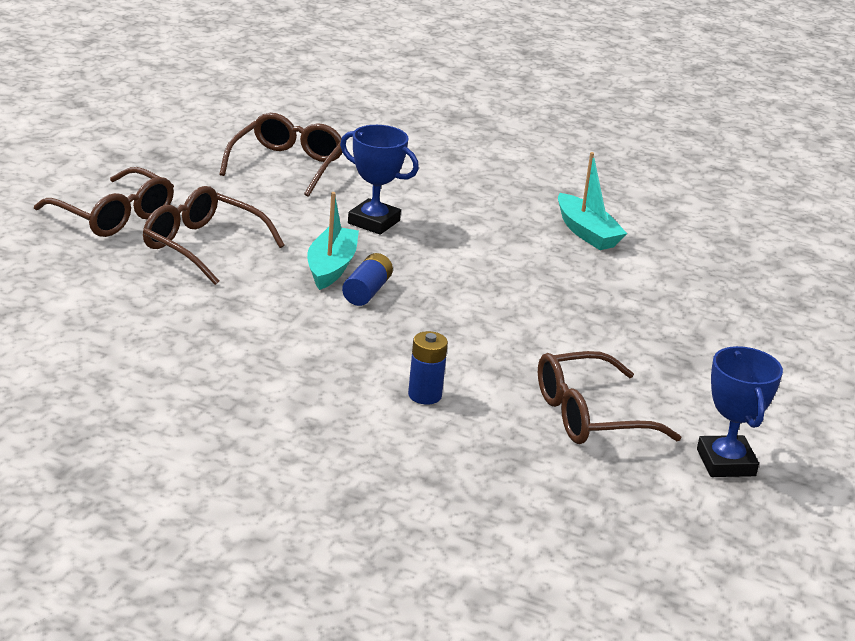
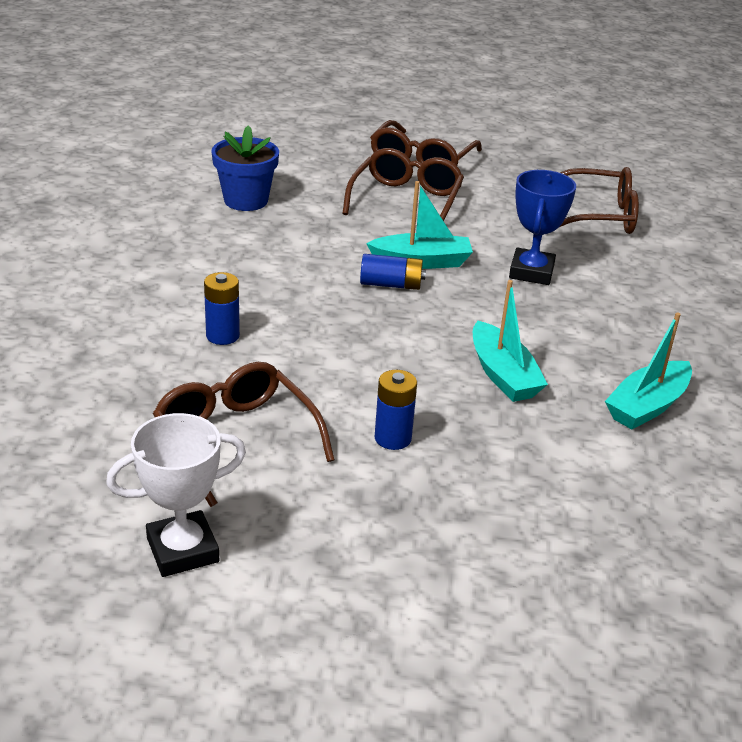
camera: 75 degrees right, 5 degrees up
blue trophy [697,346,783,477] -> white trophy [106,413,246,577]
none -> blue flower pot [212,125,279,211]
none -> blue battery [375,370,417,450]
none -> turquoise boat [473,280,548,402]

